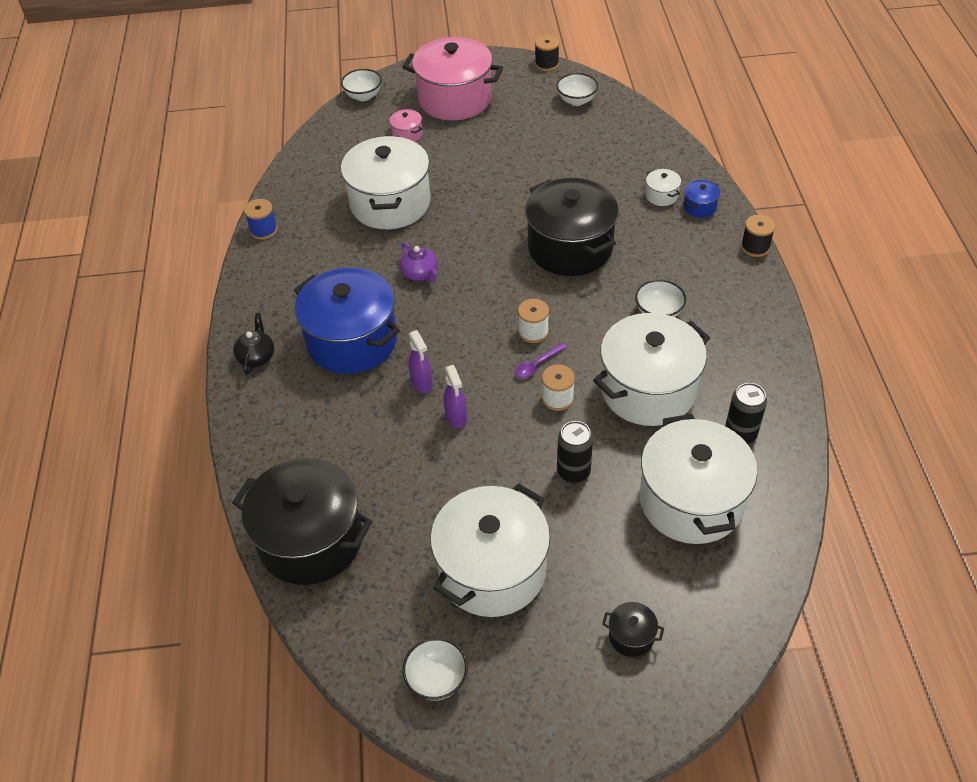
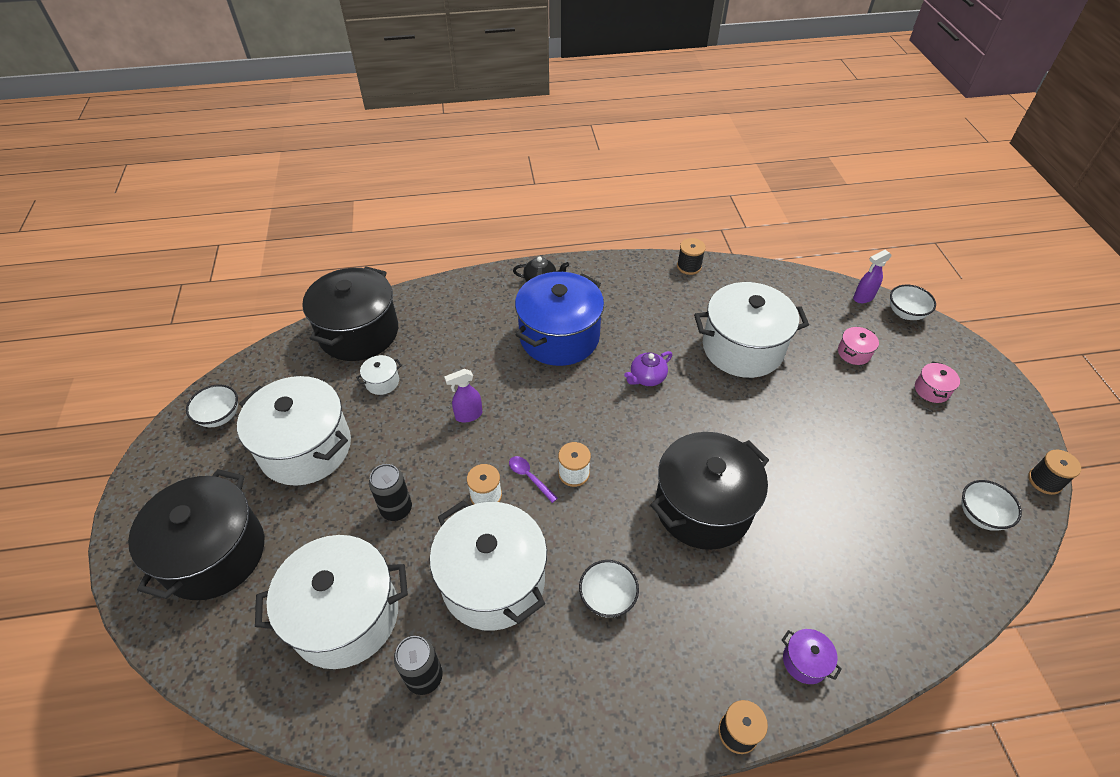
camera: 85 degrees right, 0 degrees up
blue spool [244,199,278,240] -> black spool [677,238,706,275]
pink pot [403,37,503,121] -> pink pot [915,362,960,403], size x0.40
purple spray bottle [408,330,433,393] -> purple spray bottle moved to [853,250,892,303]
black pot [602,602,664,657] -> black pot [128,469,264,600], size x2.49
white pot [645,169,681,206] -> white pot moved to [356,355,402,395]
blue pot [683,180,720,218] -> purple pot [782,629,842,684]

